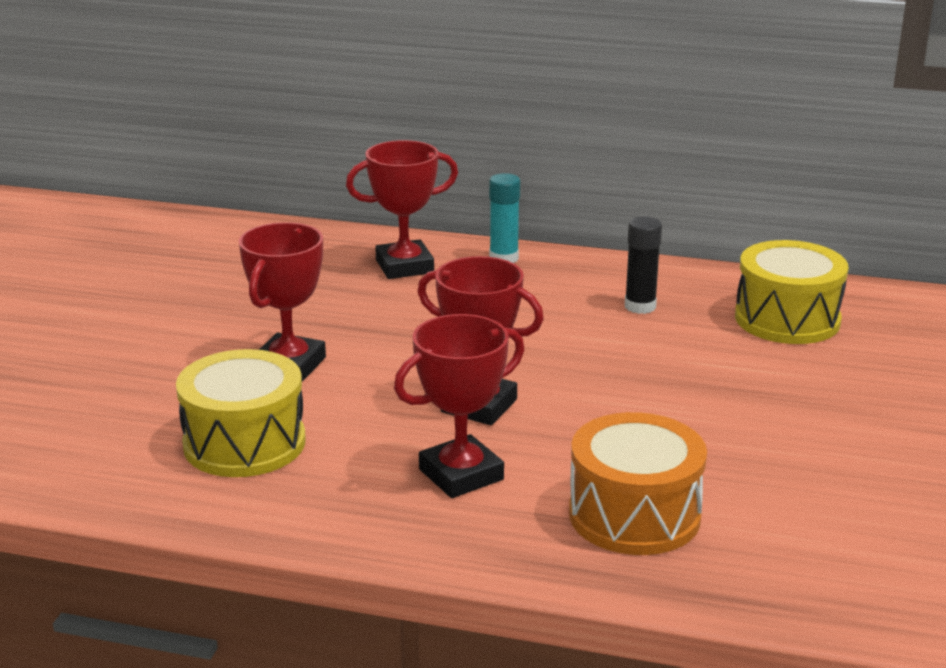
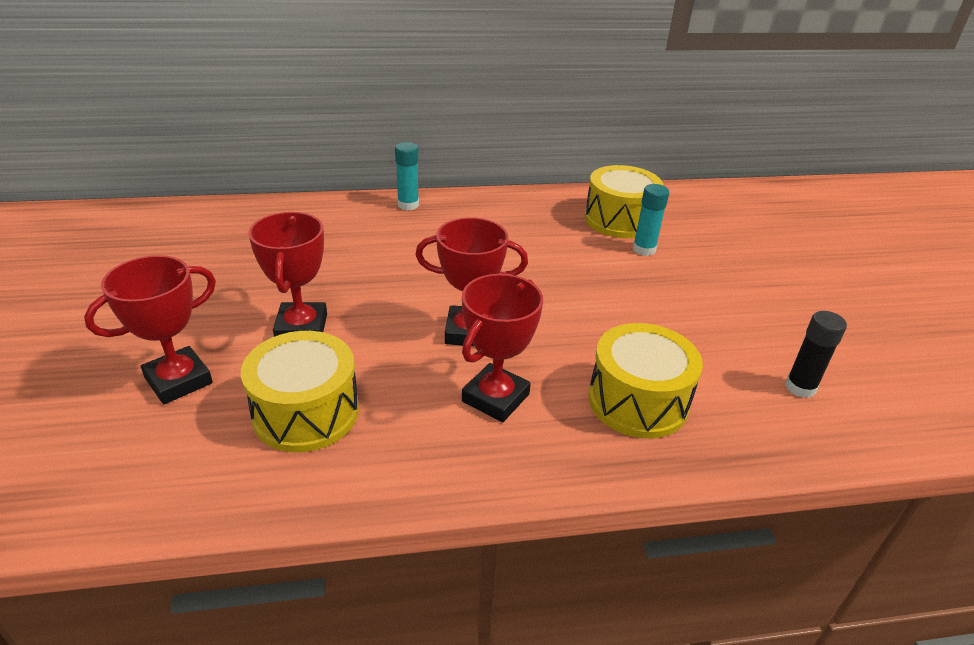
camera: 25 degrees left, 10 degrees up
red trophy [346,140,458,279] -> red trophy moved to [84,255,216,404]
orange drum [569,412,707,555] -> yellow drum [588,323,703,438]
black glue stick [625,216,662,314] -> black glue stick moved to [785,311,847,398]
none -> turquoise glue stick [633,184,669,256]

